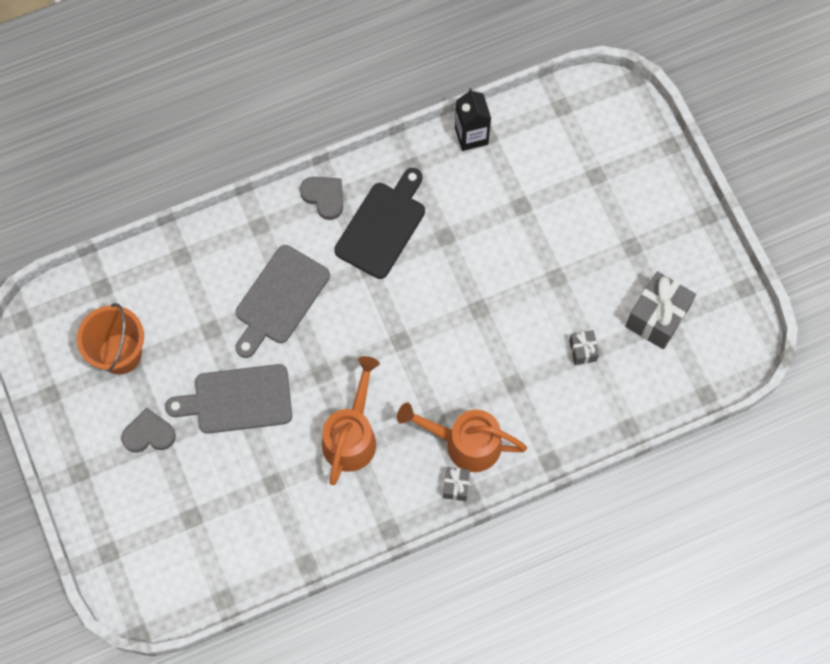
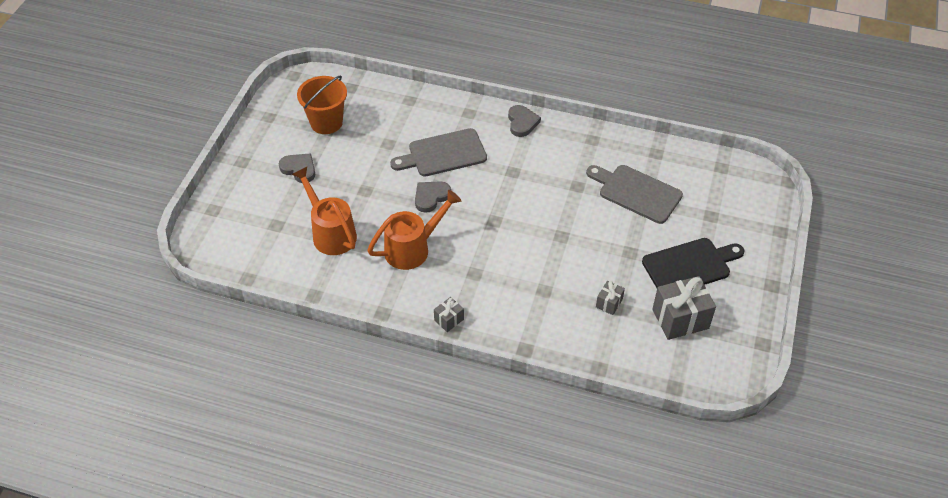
camera: 40 degrees right, 20 degrees down
grey cutting board [165,364,292,434] -> grey cutting board moved to [586,165,683,224]
black cutting board [334,168,425,279] -> black cutting board moved to [642,238,745,288]
orange watering can [397,403,527,472] -> orange watering can moved to [292,167,357,255]
black carton [455,88,491,151] -> none
none -> grey heart [415,181,451,213]

